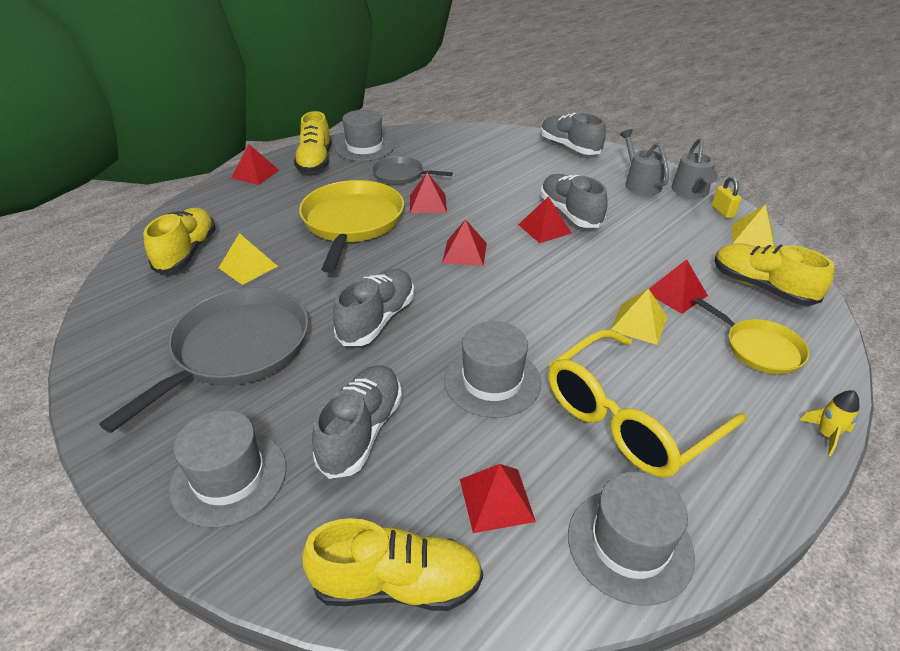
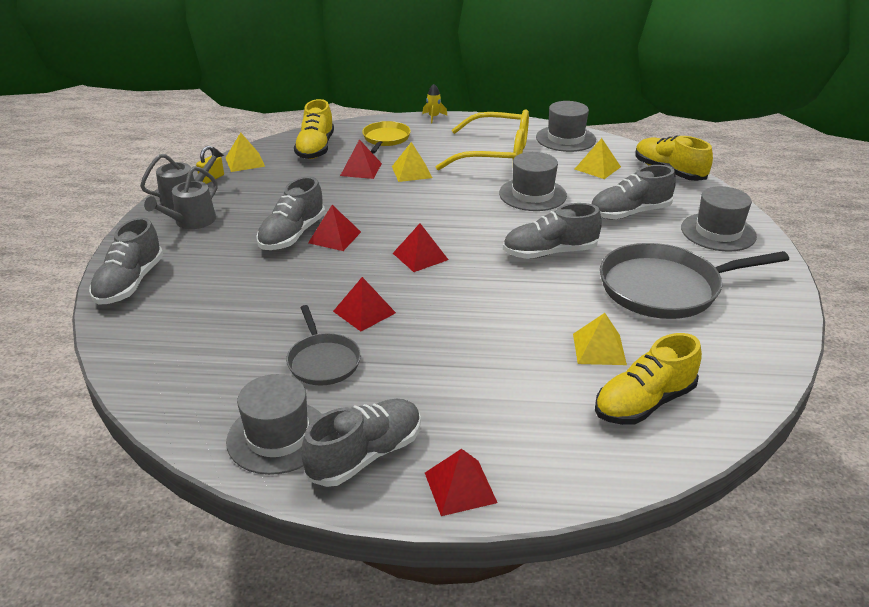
camera: 130 degrees left, 5 degrees down
yellow shoe [294,111,332,173] -> grey shoe [301,399,421,487]
yellow pan [299,180,404,273] -> none
red pyramid [460,464,536,533] -> yellow pyramid [575,138,621,179]

